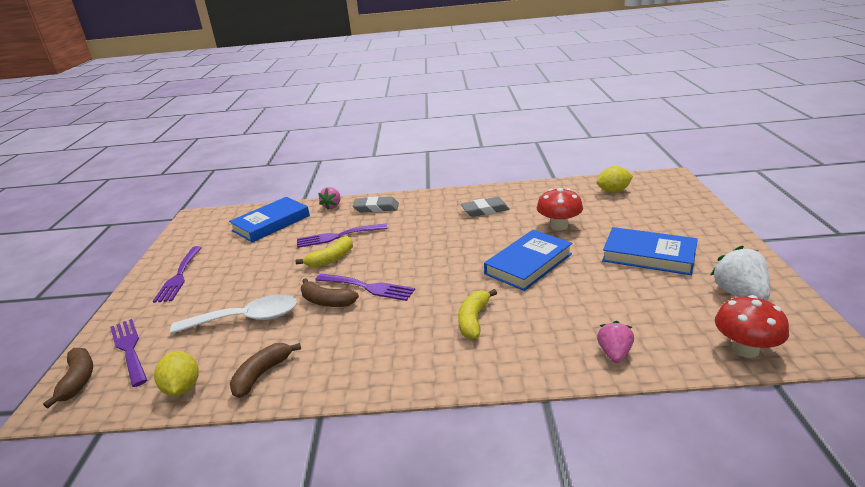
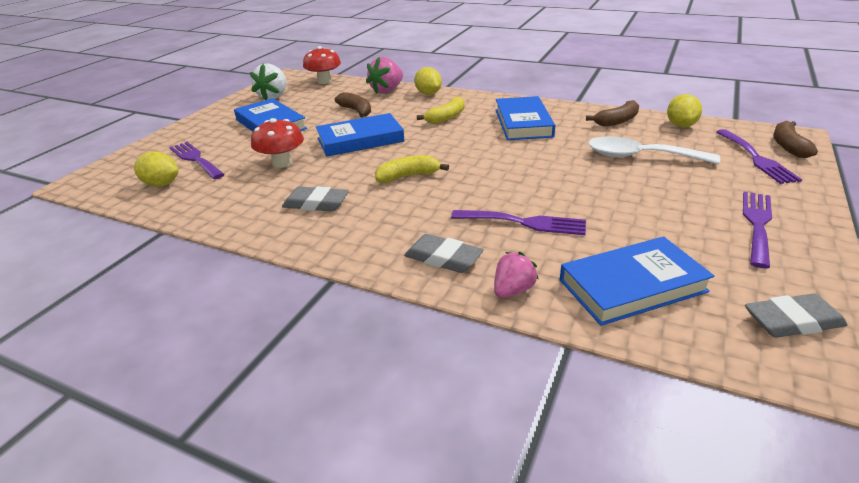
camera: 155 degrees left, 5 degrees up
yellow banana [296,236,353,268] -> yellow banana moved to [375,155,449,183]
brown banana [301,278,359,307] -> brown banana moved to [335,92,371,117]
purple fork [316,274,415,301] -> purple fork moved to [169,142,225,179]
pink strawberry [597,321,634,363] -> pink strawberry [366,57,403,94], size x1.57
none -> yellow lemon [414,67,442,95]
none -> blue book [496,96,555,140]
none -> grey eraser [745,293,847,338]

